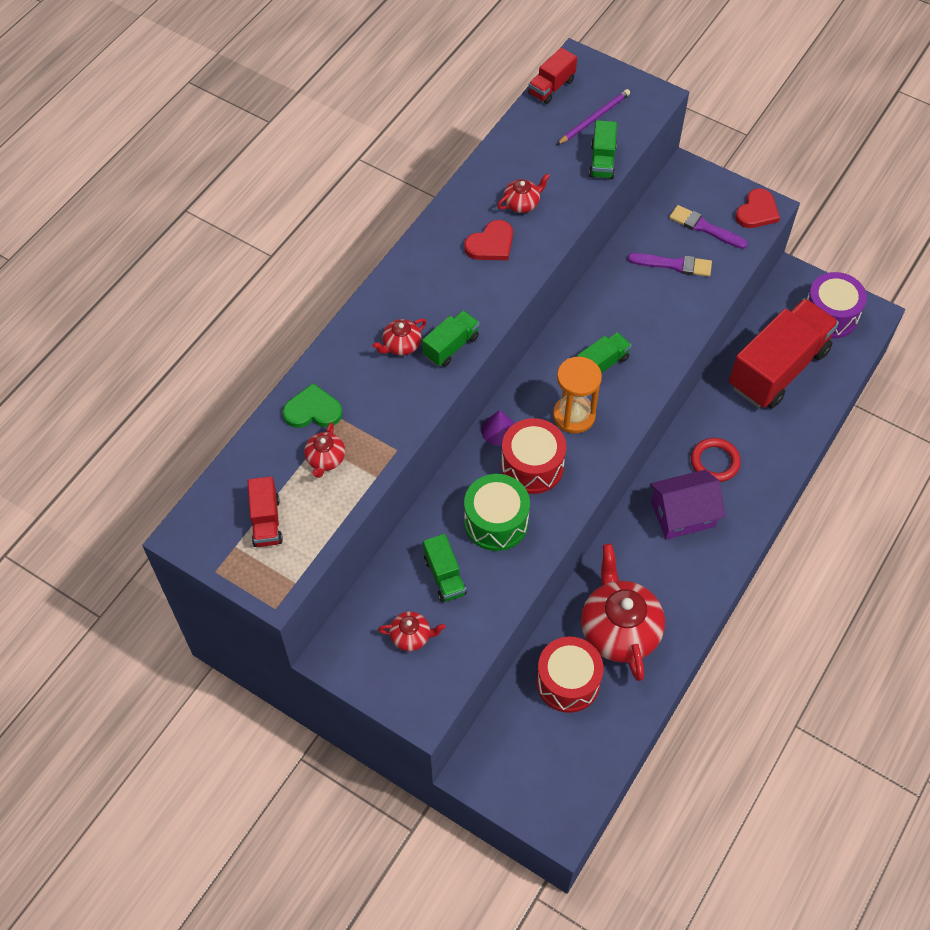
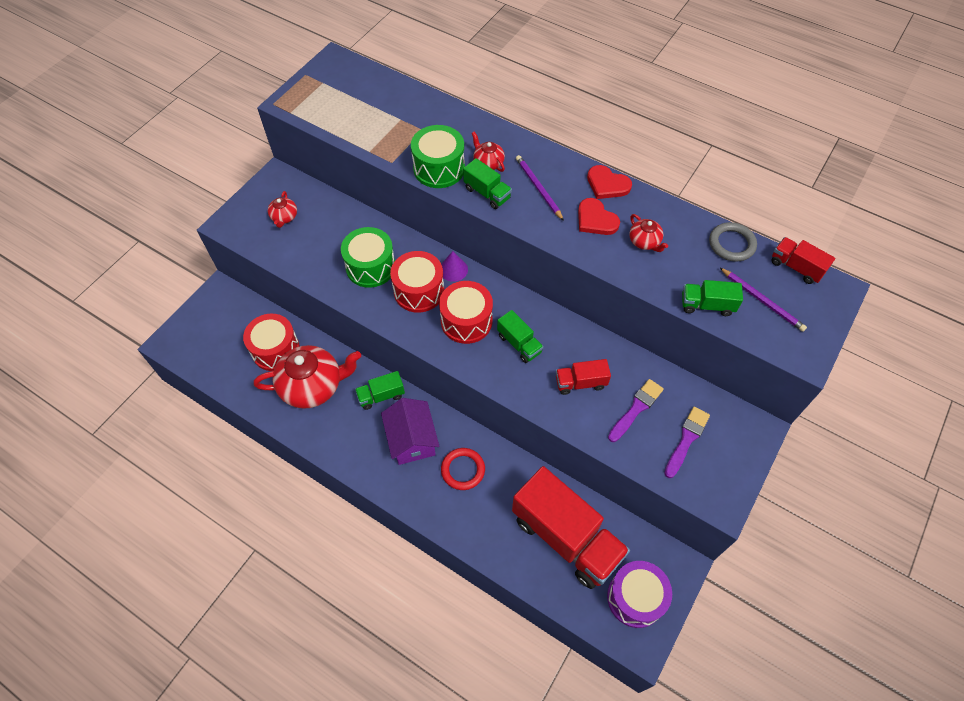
camera: 90 degrees right, 0 degrees up
red truck [248,476,283,547] -> red truck moved to [556,359,611,395]
green heart [283,383,343,428] -> none
red teapot [304,422,345,478] -> none
green truck [423,534,467,602] -> green truck moved to [355,371,405,410]
orange hourglass [553,357,602,433] -> red drum [439,281,493,344]
purple brush [627,253,712,277] -> purple brush turned 150 degrees counterclockwise [608,379,664,442]
red heart [735,188,780,228] -> red heart moved to [587,165,632,199]
none -> green drum [411,125,465,188]
none -> purple pencil [516,155,564,221]
none -> grey ring [709,222,757,262]

